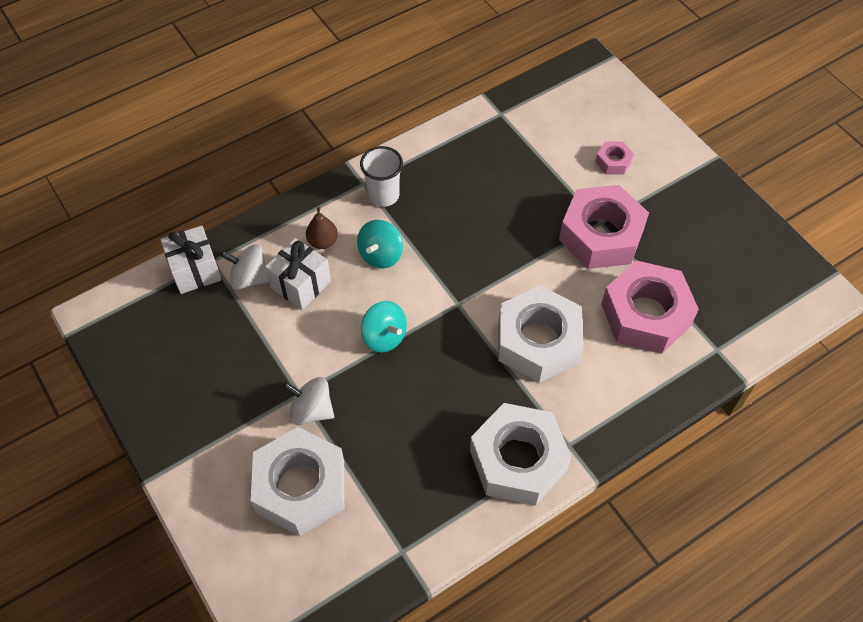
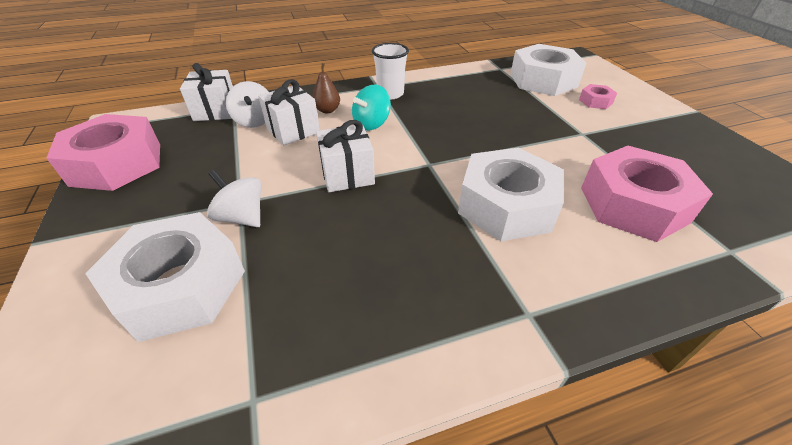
camera: 15 degrees right, 15 degrees down
white spinning top [220,244,269,290] -> white spinning top turned 135 degrees counterclockwise [226,81,269,128]
turquoise spinning top [361,301,407,353] -> white gift [316,120,375,192]
white nut [470,403,571,506] -> white nut moved to [511,44,586,96]
pink nut [559,185,649,269] -> pink nut moved to [47,114,160,191]

